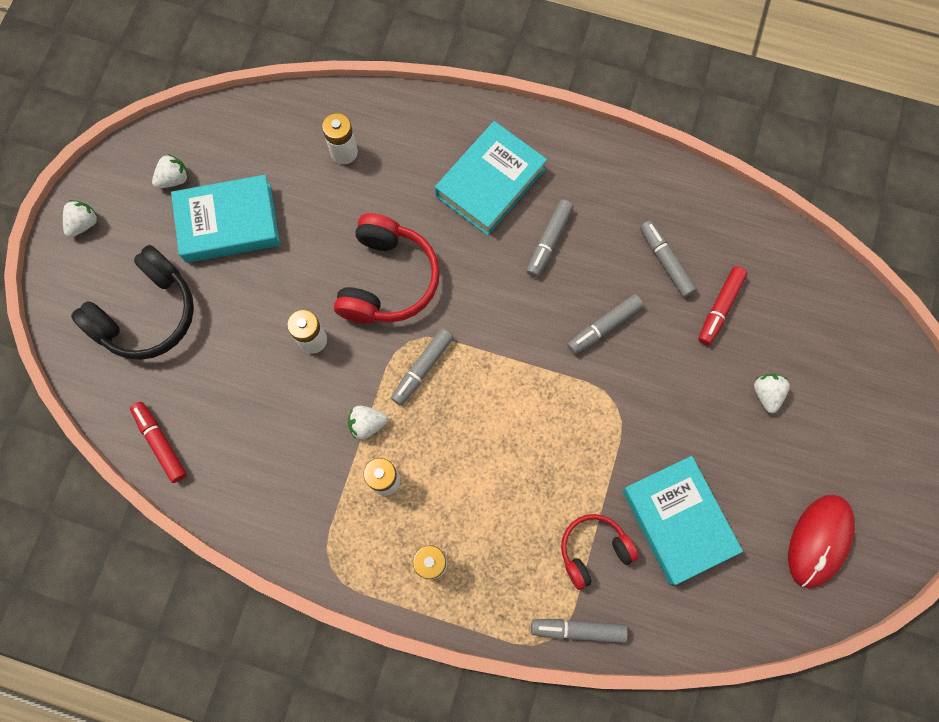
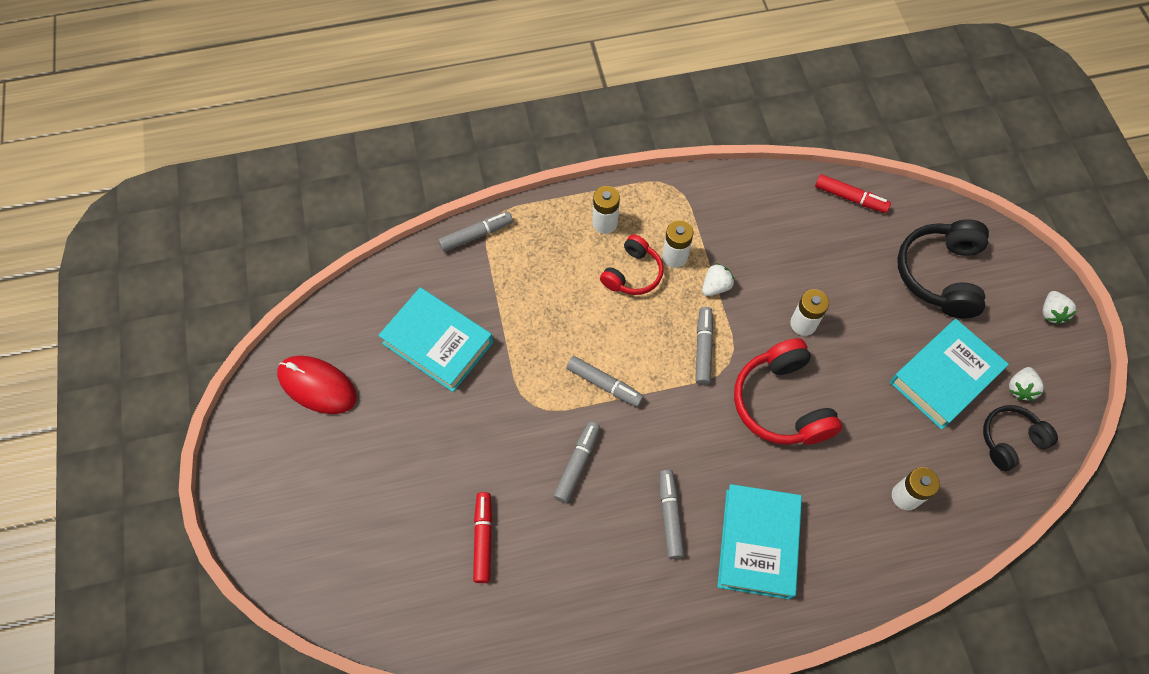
camera: 150 degrees right, 10 degrees down
red headphones [561,514,639,590] -> red headphones moved to [600,234,664,295]
grey marker [640,220,697,297] -> grey marker moved to [567,356,644,407]
white strawberry [754,373,790,413] -> none
red mouse [788,495,855,589] -> red mouse turned 60 degrees counterclockwise [277,356,357,414]
none -> black headphones [983,405,1058,471]

